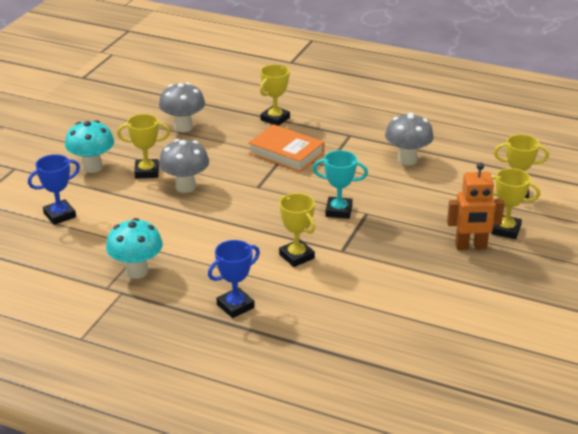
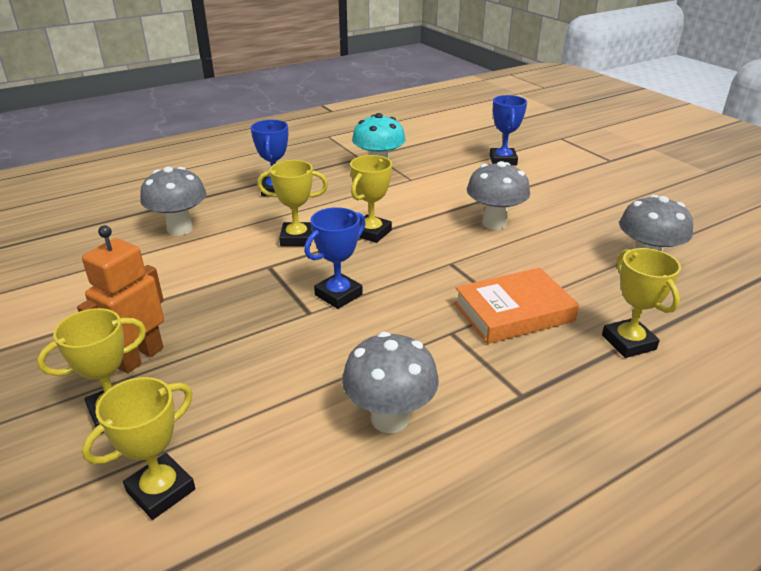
camera: 125 degrees right, 0 degrees up
turquoise mushroom [65,120,114,173] -> none
yellow trophy [117,114,170,179] -> yellow trophy moved to [350,155,392,243]
turquoise trophy [313,150,368,219] -> blue trophy [304,207,366,309]
none -> grey mushroom [140,166,206,236]

